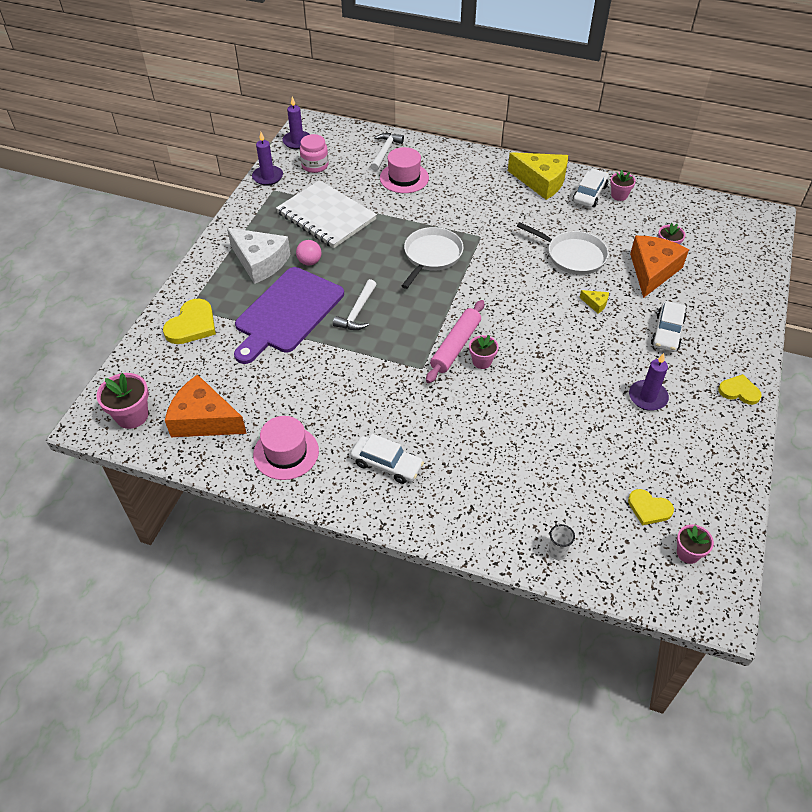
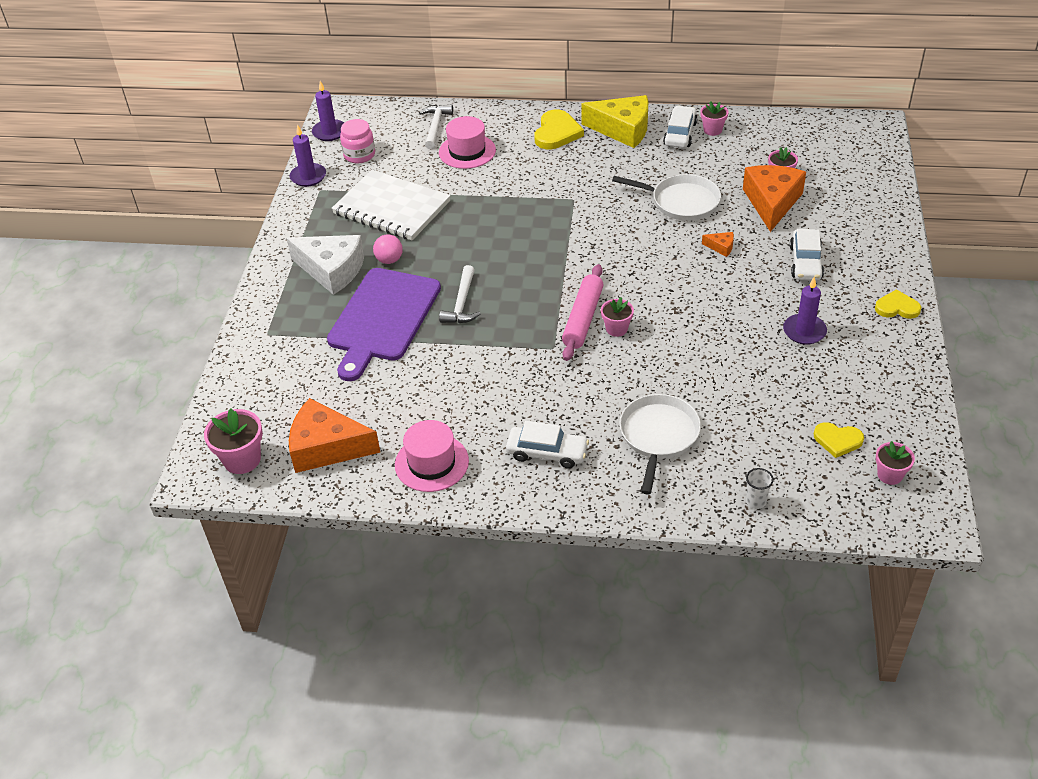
camera: 10 degrees left, 5 degrees down
yellow heart [163,299,216,344] -> yellow heart moved to [534,110,584,149]
white pan [402,227,464,289] -> white pan moved to [619,394,701,495]
yellow cheese [579,290,609,313] -> orange cheese [702,232,734,257]

